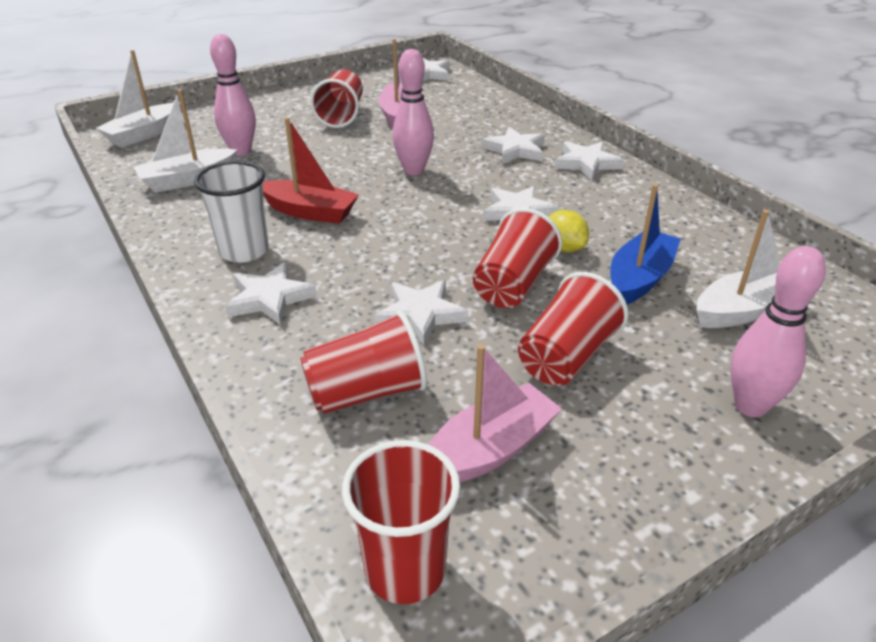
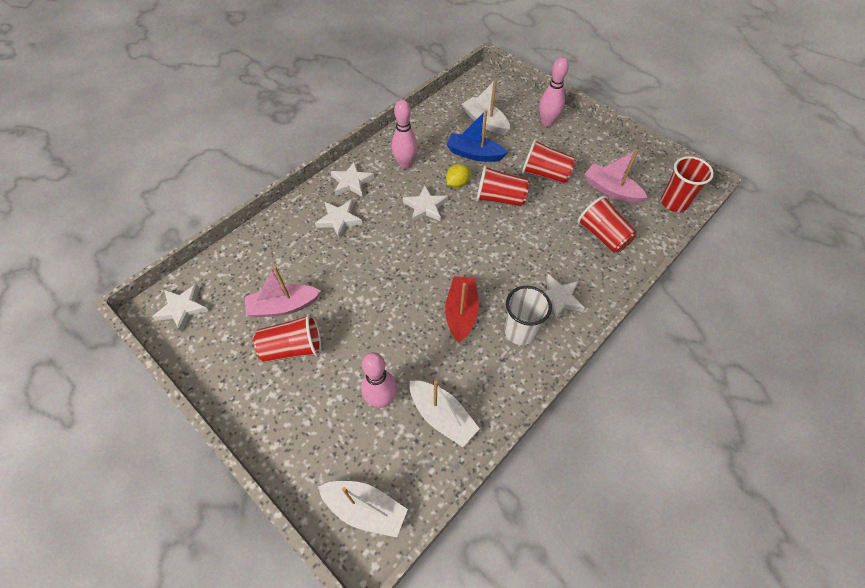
camera: 105 degrees left, 20 degrees up
white star [375,280,468,345] -> none
pink bowling pin [392,49,434,175] -> pink bowling pin moved to [392,100,418,169]

